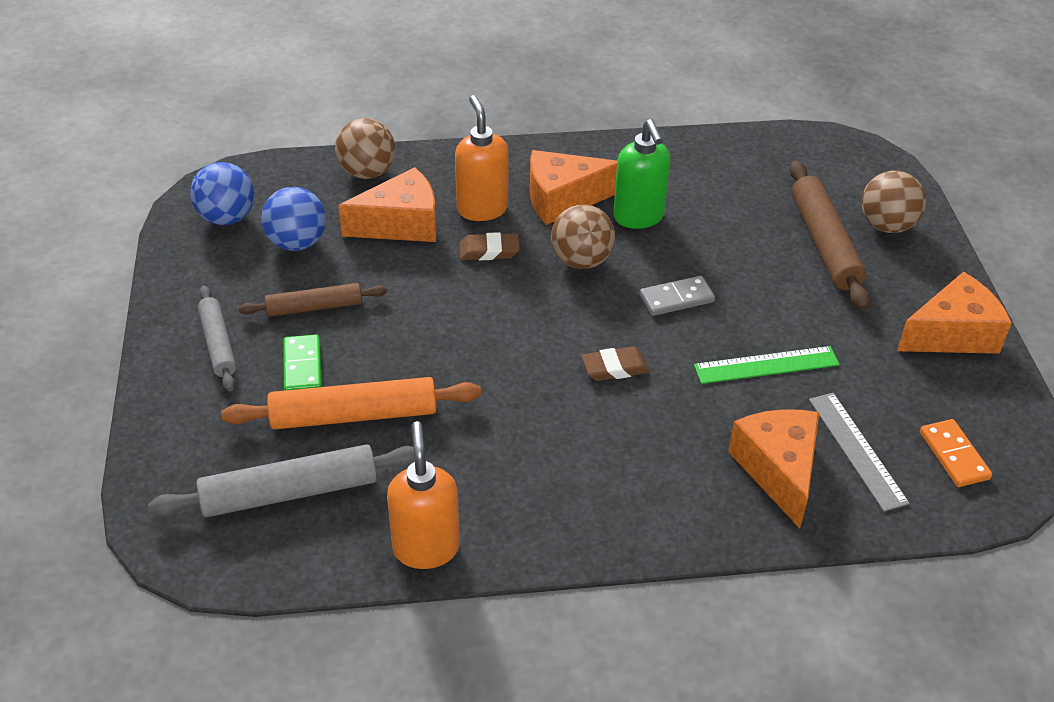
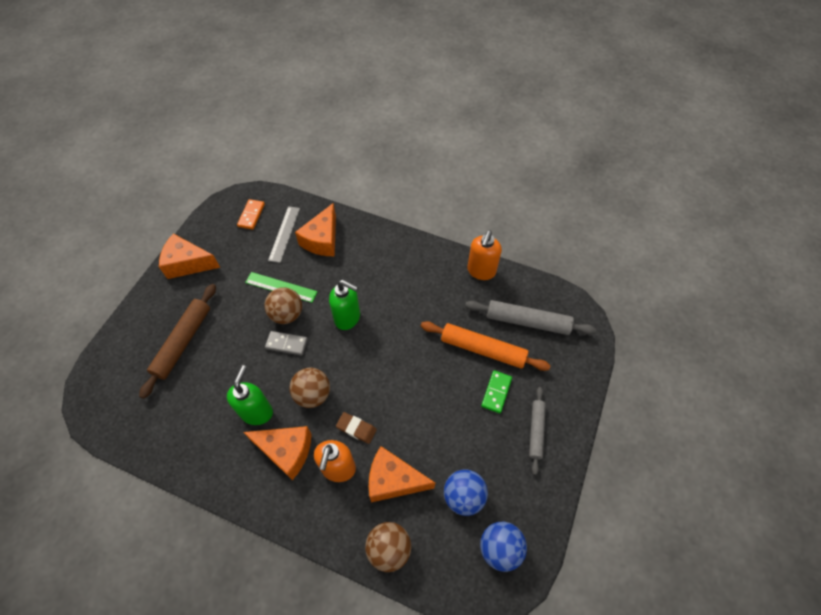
camera: 150 degrees left, 15 degrees up
brown rolling pin [238,283,387,317] -> none
brown eraser [581,347,650,381] -> green soap dispenser [329,280,360,330]
brown ball [861,171,926,233] -> brown ball moved to [264,287,302,324]

